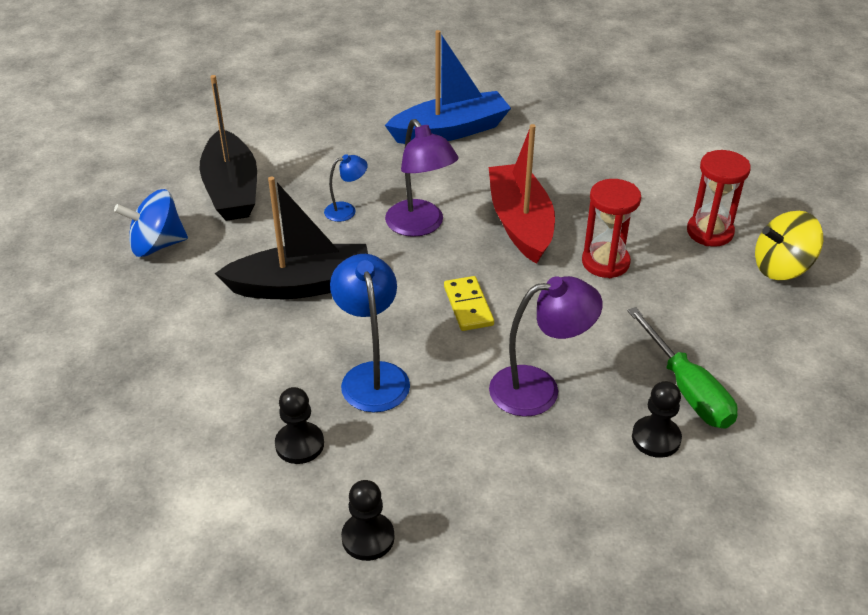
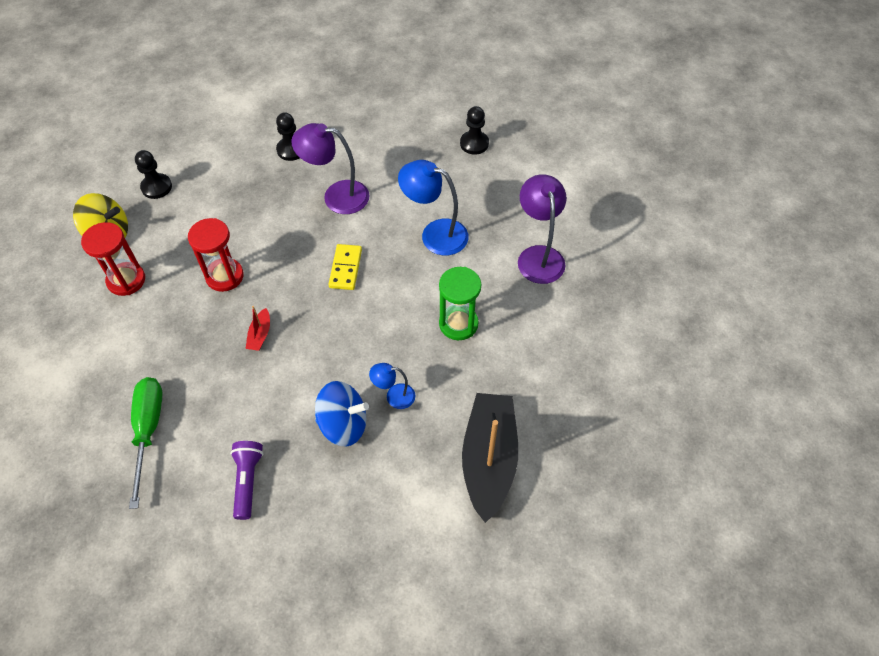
camera: 160 degrees left, 15 degrees up
blue spinning top [114,189,188,257] -> blue spinning top moved to [315,381,369,447]
black boat [215,177,368,299] -> green hourglass [439,267,481,340]
black pawn [275,387,324,464] -> black pawn moved to [135,150,172,199]
blue lamp [330,254,410,412] -> blue lamp turned 105 degrees clockwise [398,160,469,256]
blue boat [385,30,511,144] -> purple flashlight [230,441,263,520]
purple lamp [385,119,459,237] -> purple lamp moved to [518,174,566,284]
red boat [489,124,555,264] -> red boat [245,306,270,351], size x0.41
green screwdriver [627,307,738,429] -> green screwdriver moved to [129,377,163,509]

